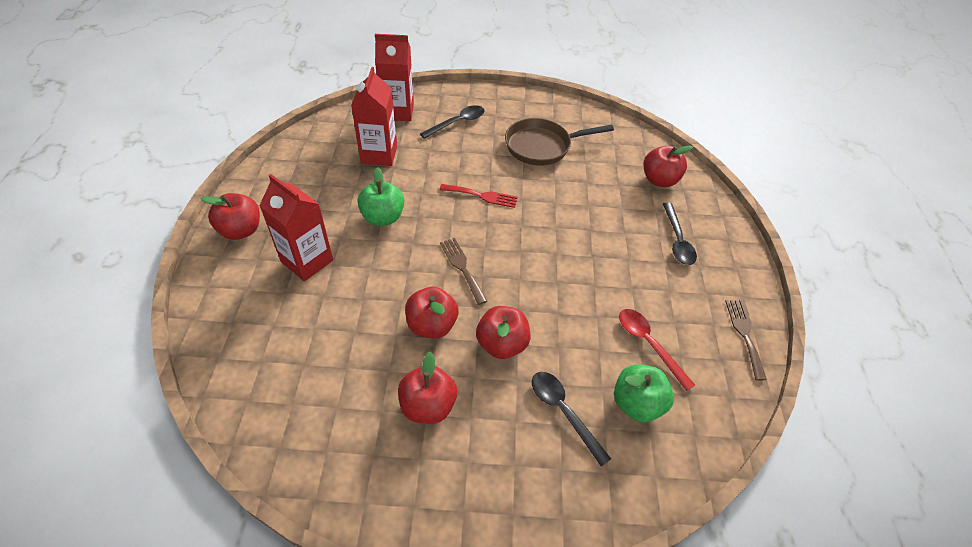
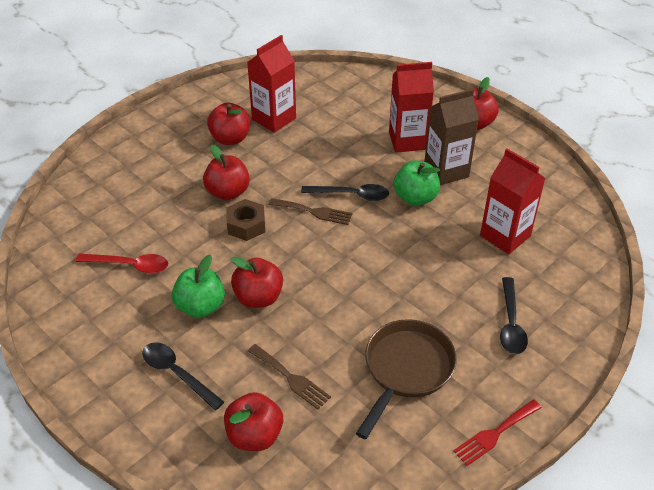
camera: 135 degrees right, 5 degrees down
red carton [375,34,414,121] -> red carton moved to [247,35,296,133]
red apple [405,287,459,338] -> red apple moved to [230,257,283,308]
red fork [439,184,518,208] -> red fork moved to [453,399,542,466]
black spoon [532,372,611,466] -> black spoon moved to [301,184,389,201]
green apple [614,365,674,422] -> green apple moved to [172,255,225,318]
brown fork [725,300,767,380] -> brown fork moved to [248,344,331,410]
none -> brown nut [227,199,265,241]
none -> brown carton [424,89,479,185]

